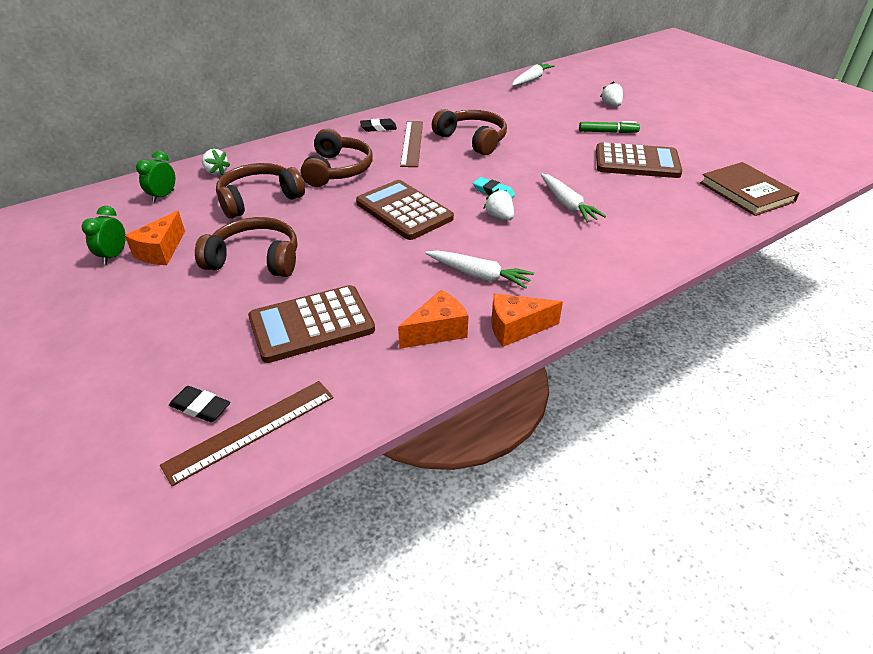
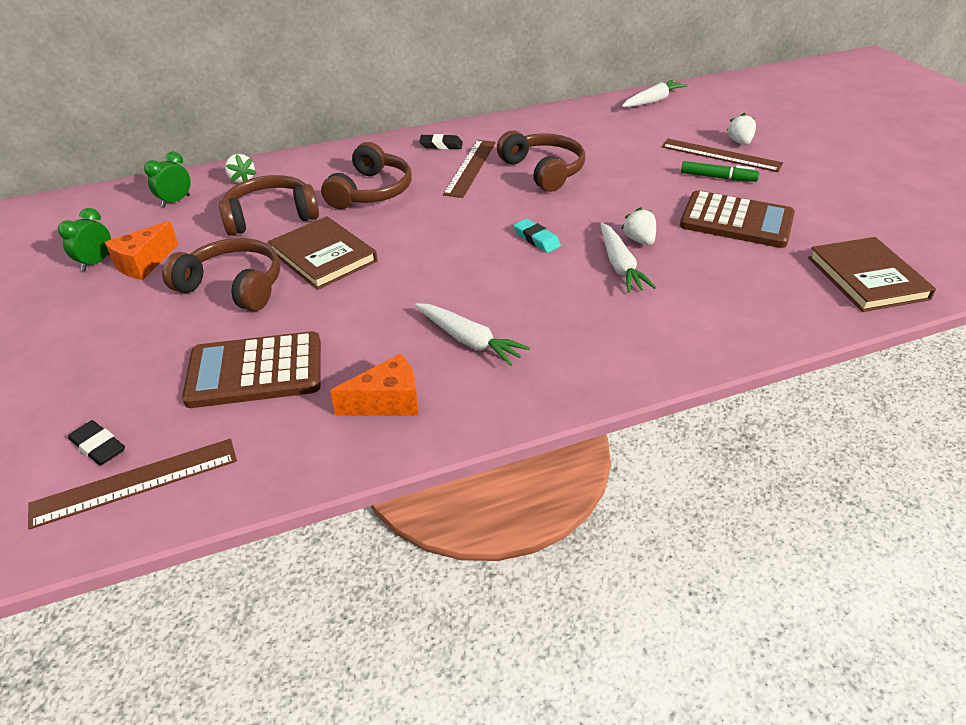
camera: 15 degrees right, 0 degrees up
brown calculator [356,180,454,240] -> none
white strawberry [483,188,514,220] -> white strawberry moved to [621,207,656,245]
orange cheese [491,293,563,347] -> none
none -> brown book [268,216,378,290]
none -> brown ruler [662,139,783,172]

